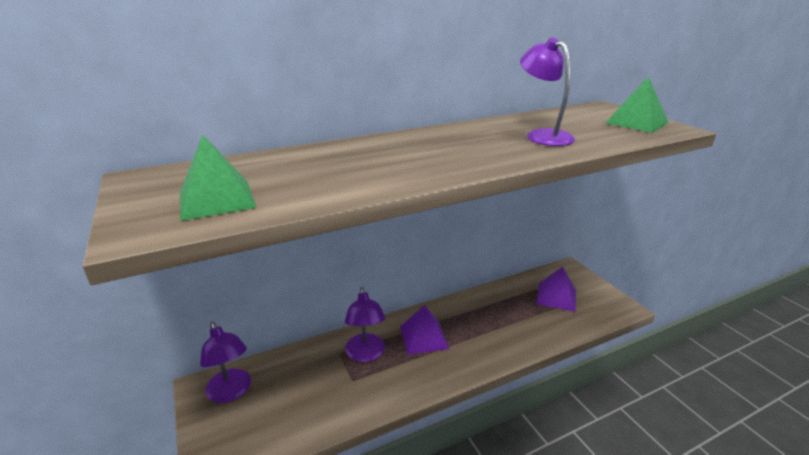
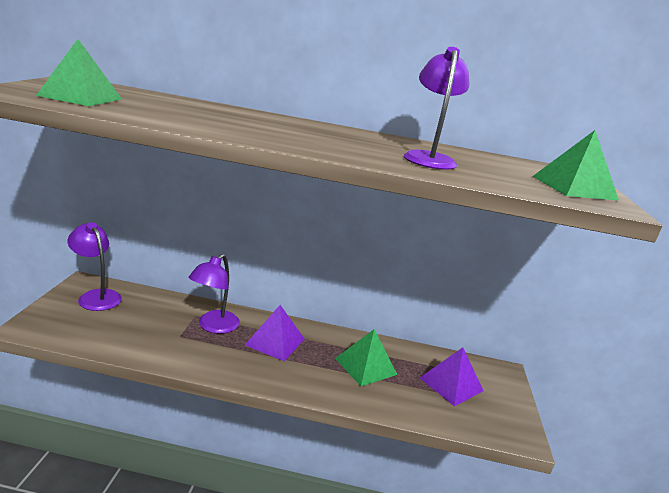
camera: 30 degrees right, 5 degrees down
purple lamp [200,322,251,403] -> purple lamp turned 135 degrees clockwise [68,222,122,311]
none -> green pyramid [335,329,397,386]

